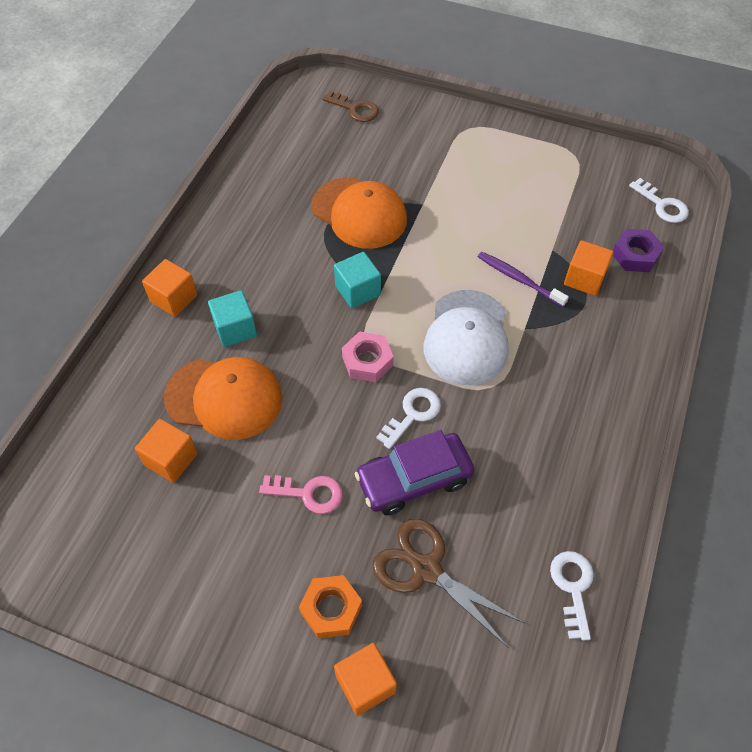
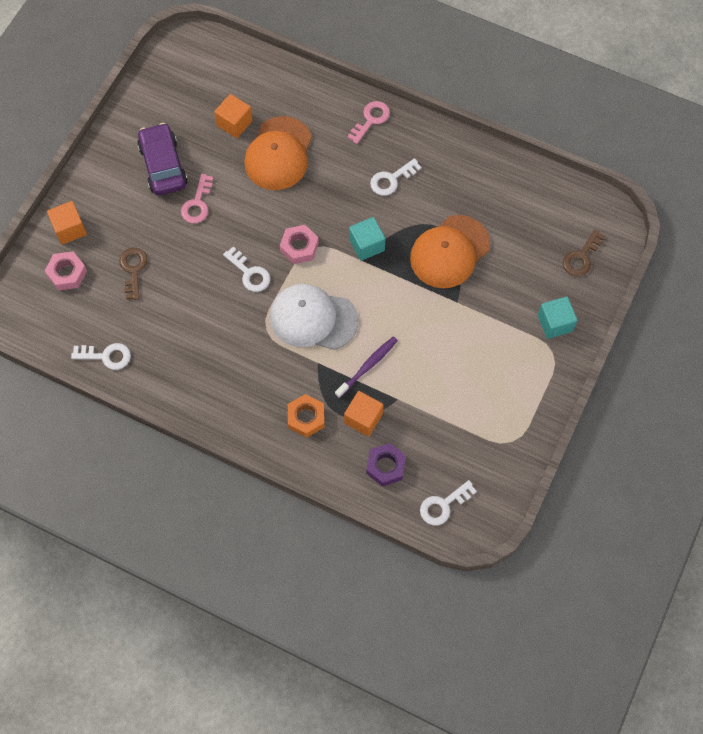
camera: 95 degrees right, 10 degrees up
orange cube [142,259,197,317] -> pink key [347,101,390,144]
turquoise cube [208,290,257,347] -> turquoise cube moved to [538,296,577,339]
orange nut [299,575,362,638] -> orange nut moved to [288,394,325,438]
purple car [355,430,474,515] -> purple car moved to [137,123,188,195]
brown scissors [372,519,525,647] -> brown key [119,248,147,300]
none -> pink nut [45,251,87,290]
none -> white key [370,158,422,196]

